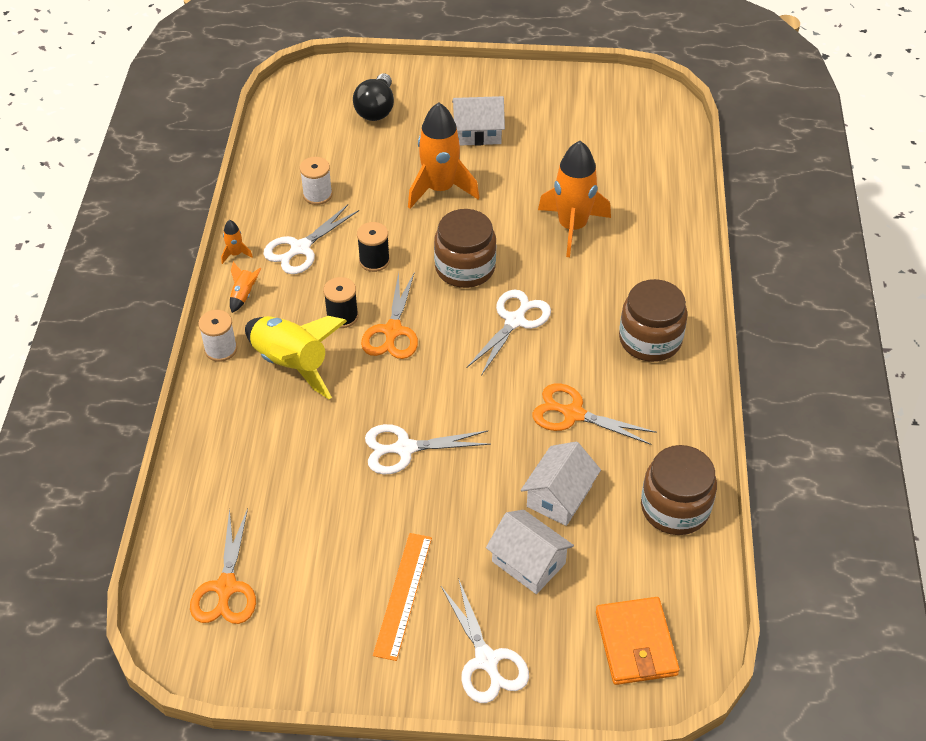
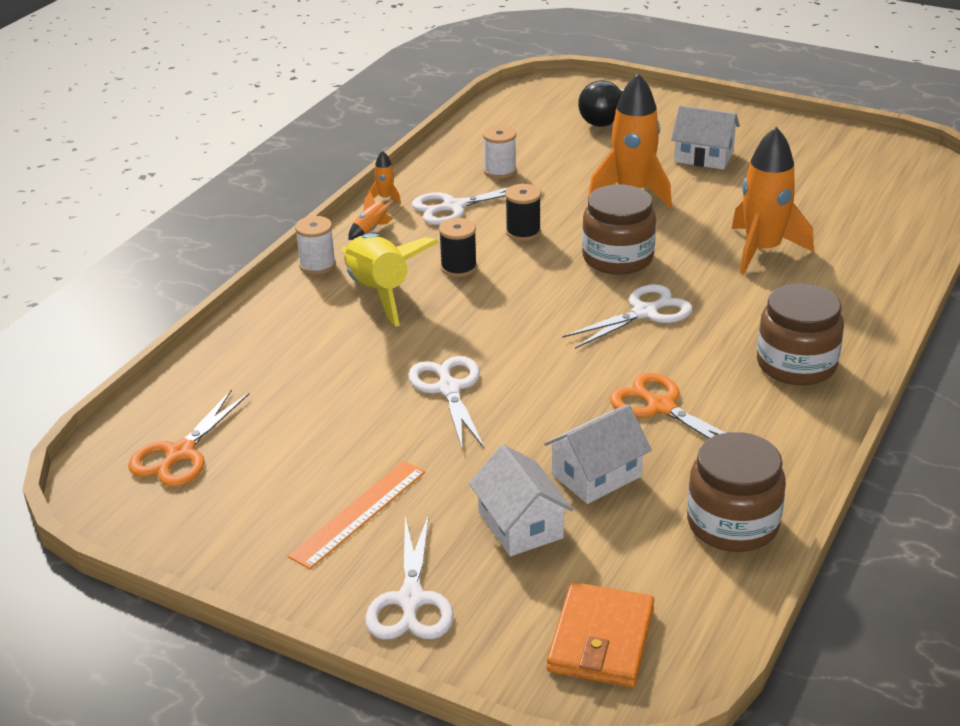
camera: 25 degrees right, 15 degrees down
orange scissors [361,272,418,359] -> none
white scissors [365,424,491,474] -> white scissors turned 60 degrees clockwise [408,356,484,448]

